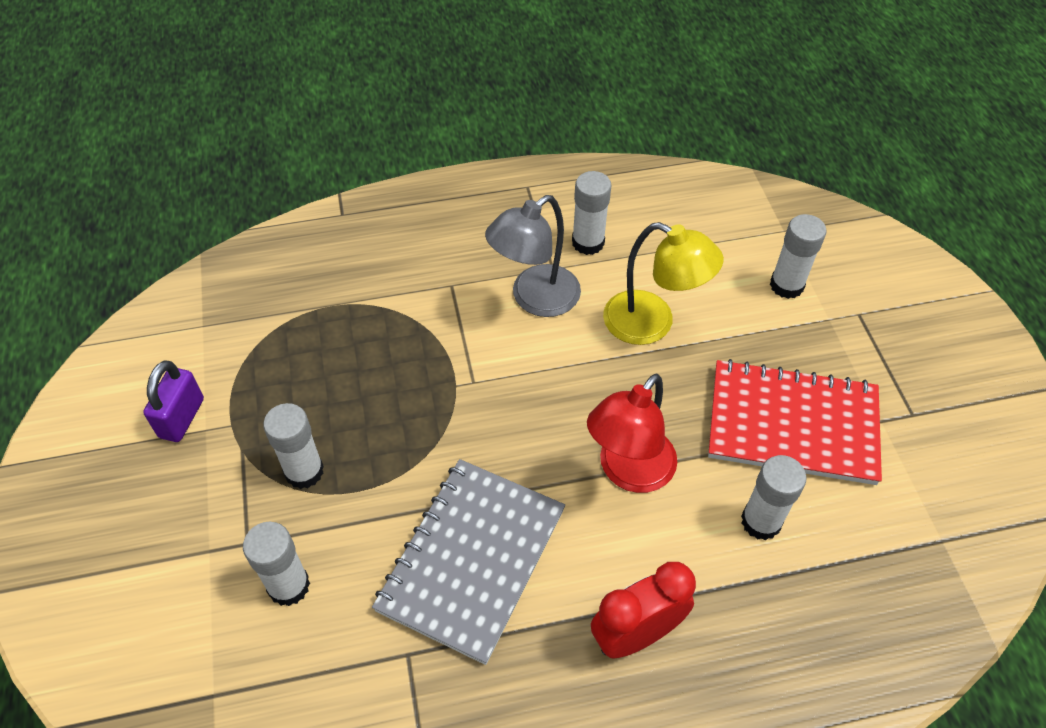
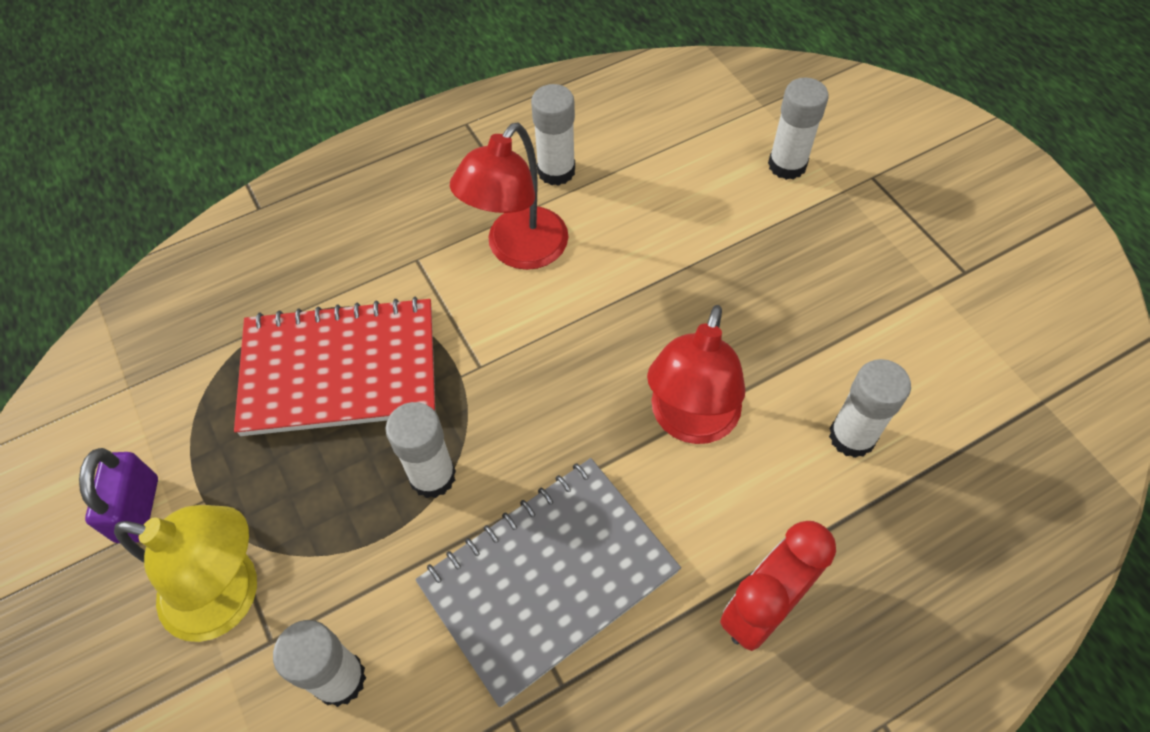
camera: 15 degrees left, 5 degrees up
white glue stick [263,403,324,489] -> white glue stick moved to [385,402,456,498]
grey notebook [372,459,565,665] -> grey notebook turned 45 degrees clockwise [415,458,681,707]
grey lamp [485,195,581,317] -> red lamp [450,123,569,270]
yellow lamp [603,222,724,345] -> yellow lamp moved to [114,505,257,642]
red notebook [708,359,882,485] -> red notebook moved to [234,297,435,436]

